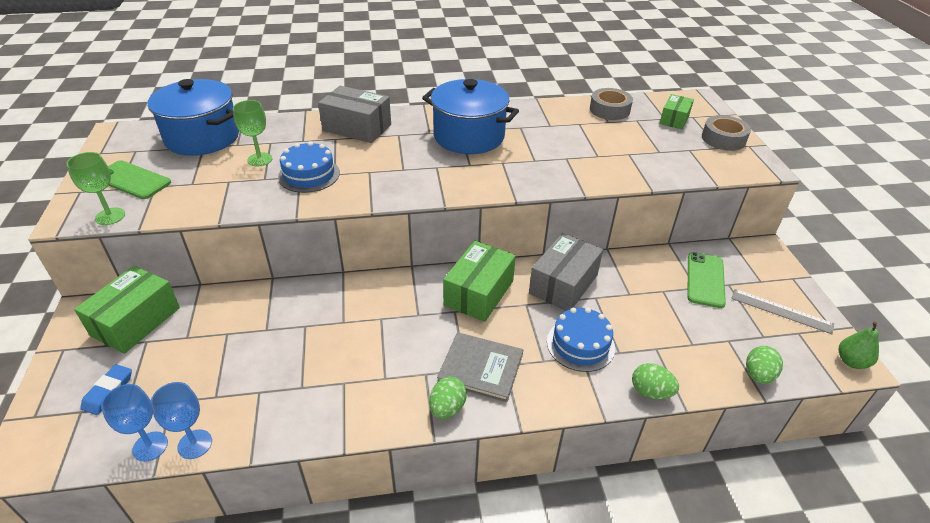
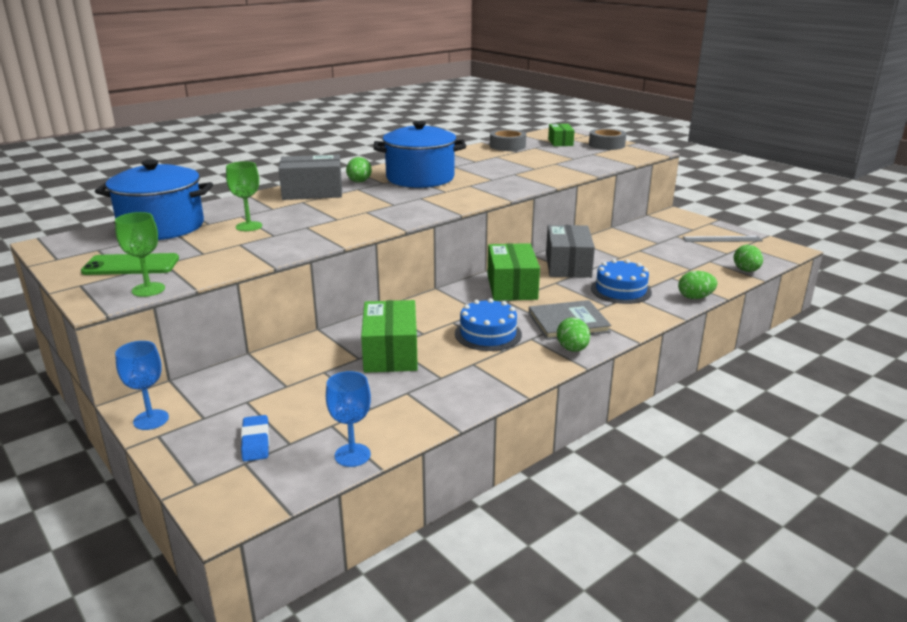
camera: 30 degrees left, 15 degrees down
green box [74,266,180,354] -> green box moved to [361,300,418,373]
blue goblet [151,382,212,459] -> blue goblet moved to [115,341,169,430]
blue cake [278,141,340,193] -> blue cake moved to [455,298,522,351]
green phone [688,252,726,308] -> none
green pear [839,322,879,369] -> none
none -> green egg [346,157,372,182]

